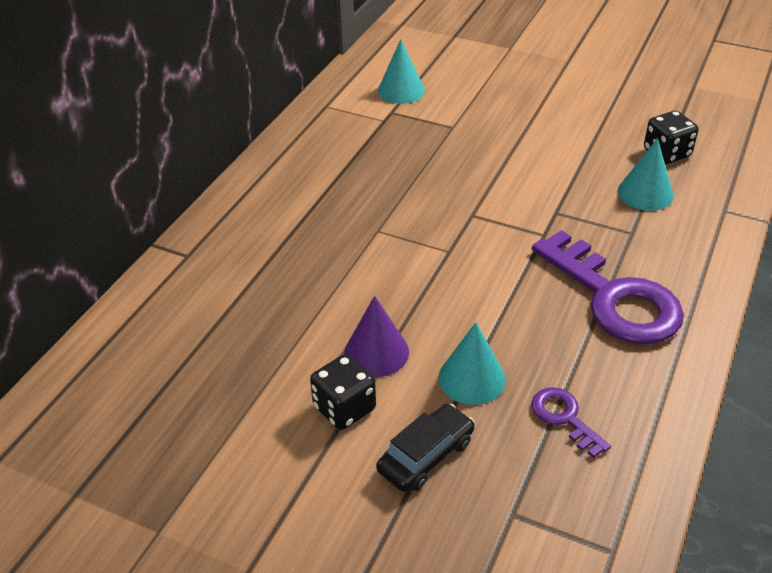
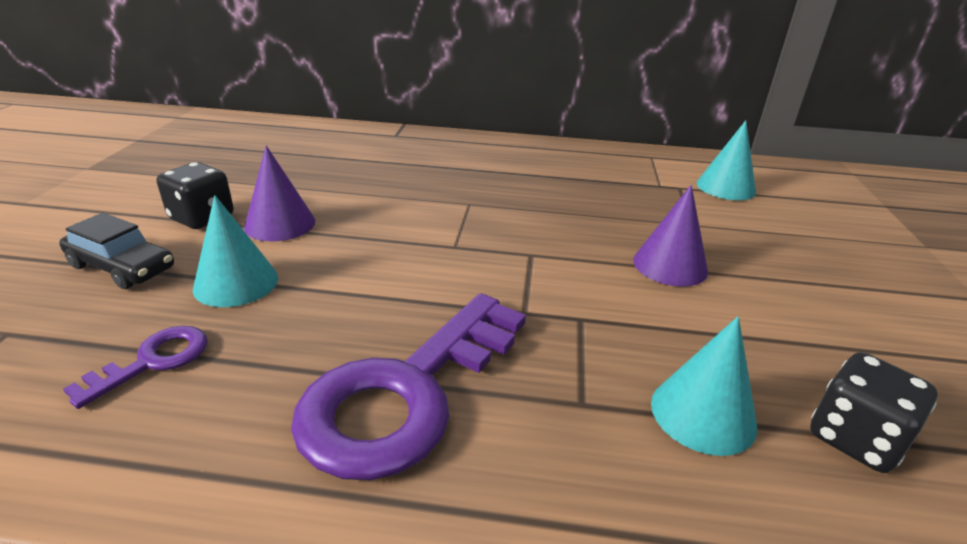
camera: 70 degrees right, 10 degrees down
none -> purple cone [633,185,708,287]

